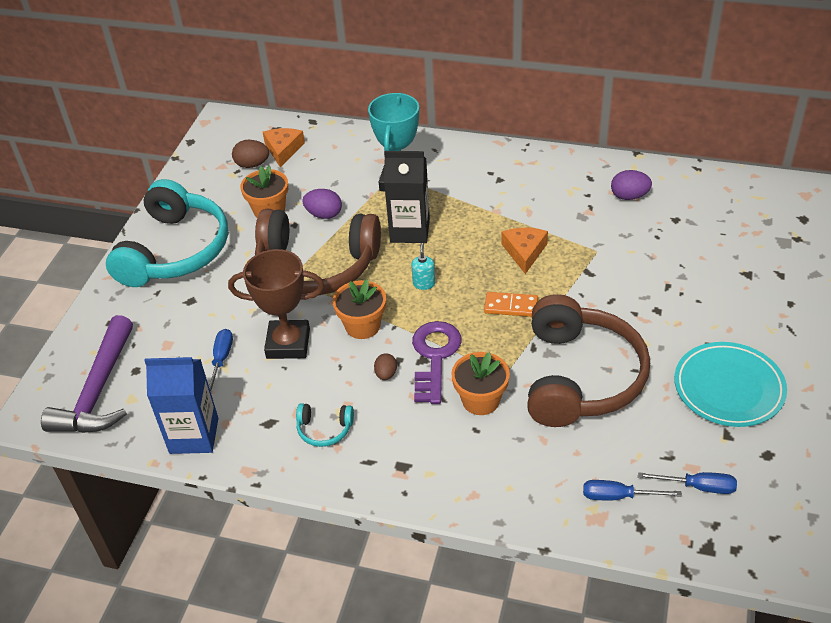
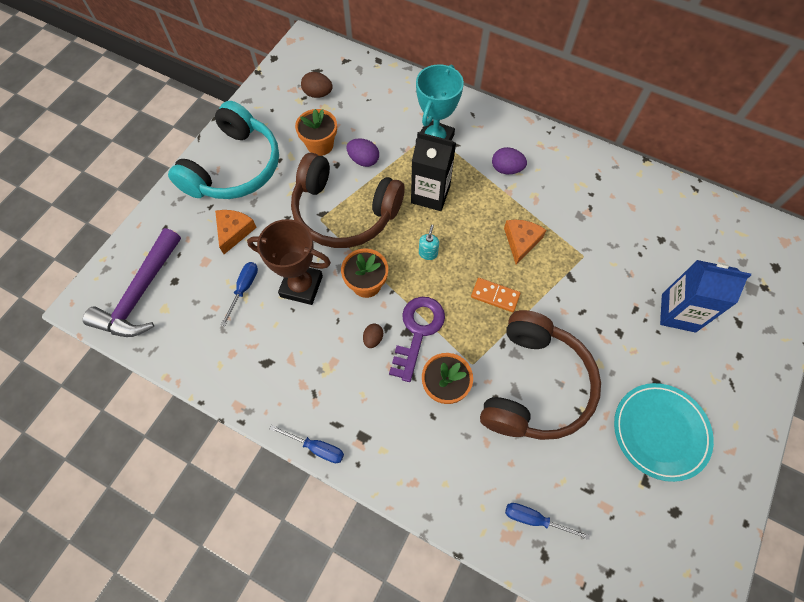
camera: 10 degrees right, 20 degrees up
blue carton [144,356,218,454] -> blue carton moved to [660,260,751,333]
orange cheese [263,128,305,168] -> orange cheese moved to [215,210,257,254]
turquoise headphones [296,403,354,447] -> none
purple egg [611,170,652,200] -> purple egg moved to [492,147,527,174]
blue screwdriver [638,472,737,494] -> blue screwdriver moved to [270,425,344,463]

